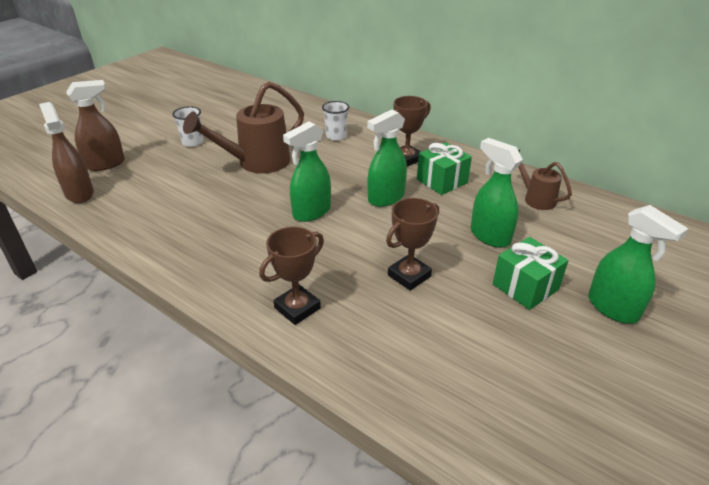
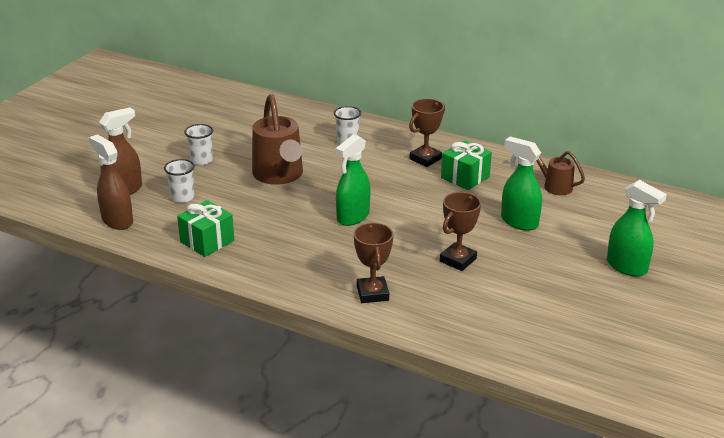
camera: 10 degrees left, 5 degrees down
brown watering can [183,81,304,173] -> brown watering can turned 60 degrees counterclockwise [252,94,303,185]
brown trophy [259,227,324,325] -> brown trophy turned 45 degrees counterclockwise [354,223,393,303]
green spray bottle [367,109,407,207] -> none
green gift [493,237,569,310] -> green gift moved to [177,200,234,257]
none -> white cup [164,159,195,203]

